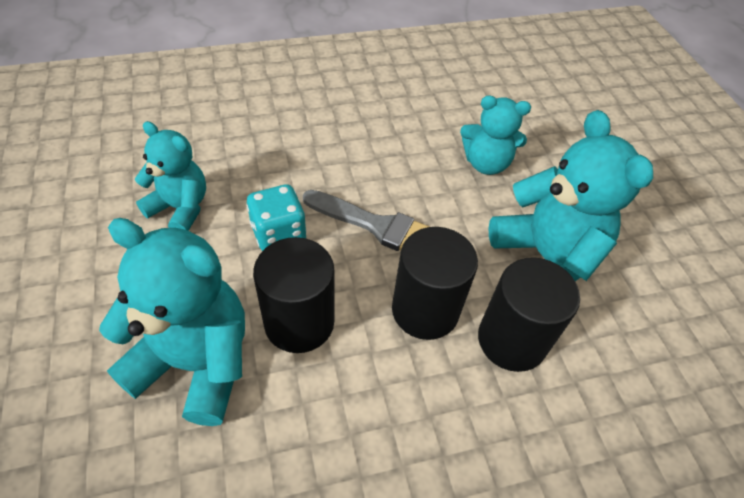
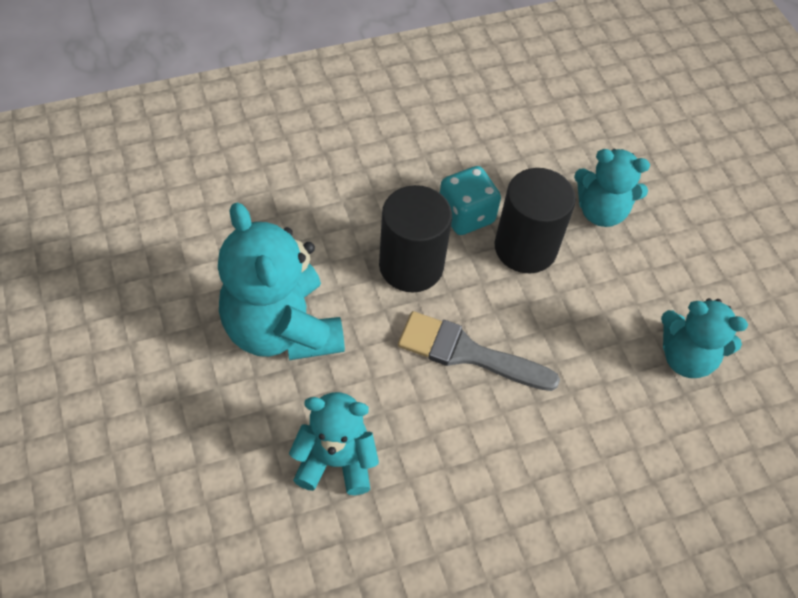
camera: 175 degrees right, 5 degrees up
turquoise teddy bear [99,218,245,426] -> turquoise teddy bear [574,149,650,227], size x0.62
turquoise dice [246,184,307,251] -> turquoise dice moved to [440,166,501,235]
black cylinder [478,257,580,372] -> none

